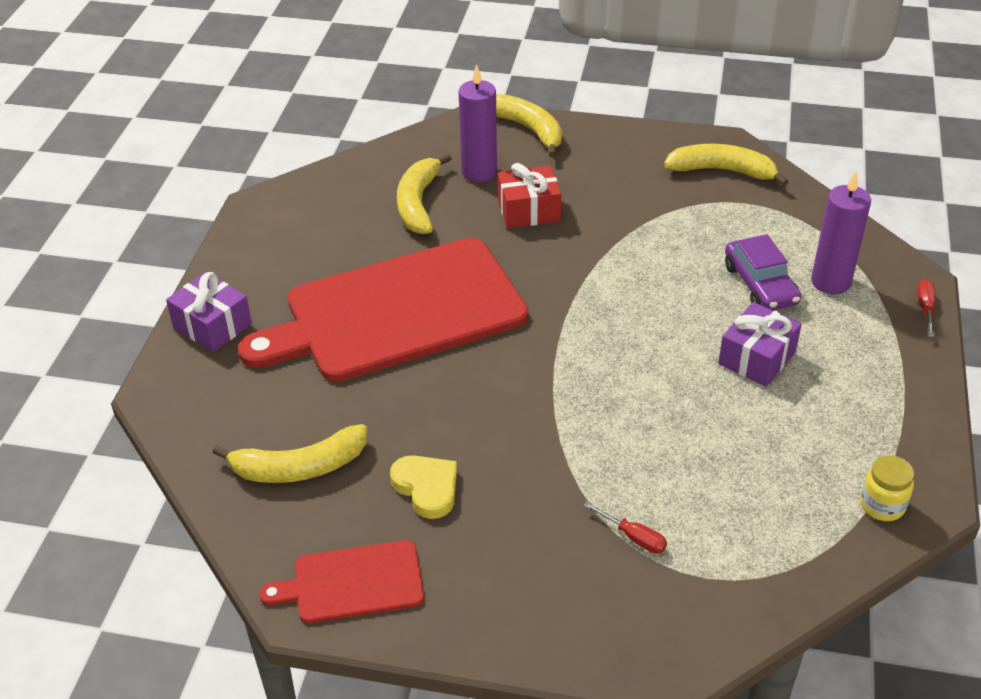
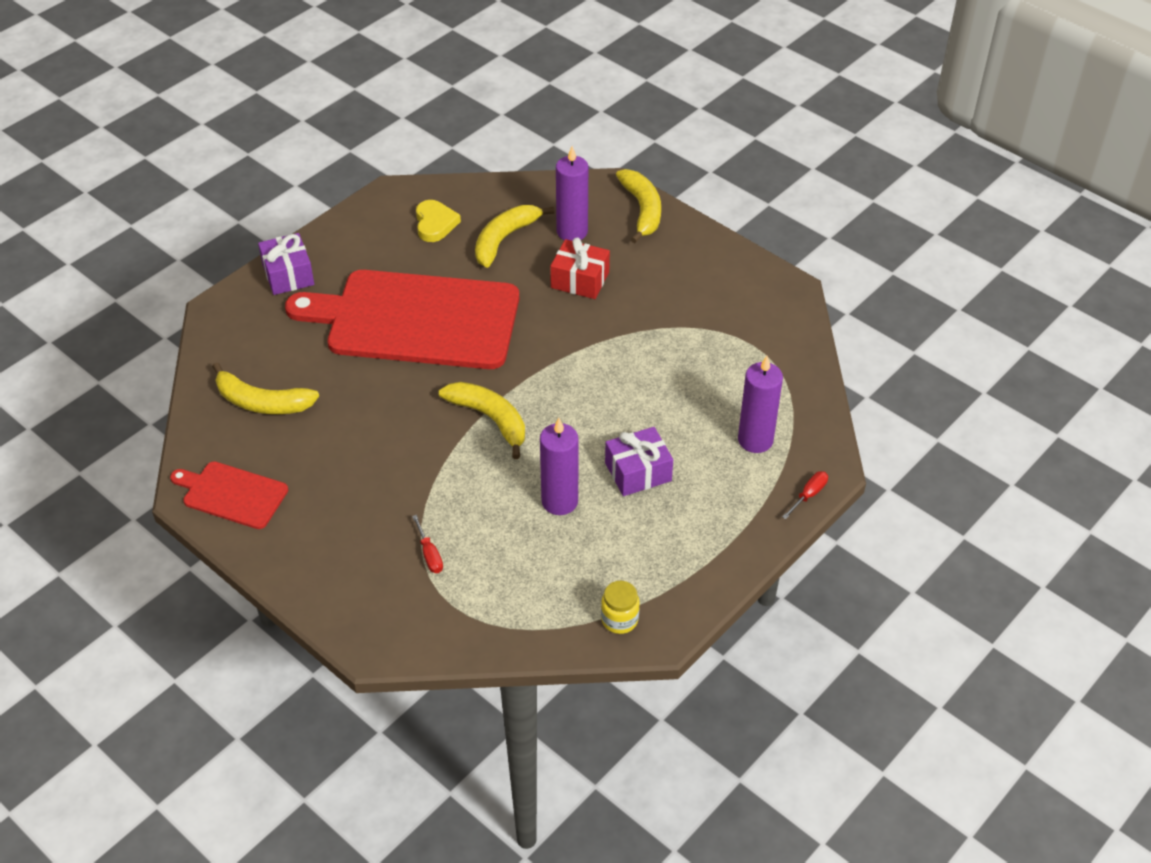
camera: 30 degrees right, 5 degrees up
yellow heart [390,455,457,519] -> yellow heart moved to [416,200,461,242]
yellow banana [664,144,789,186] -> yellow banana moved to [439,382,525,459]
purple car [725,234,801,310] -> none
none -> purple candle [540,418,578,515]

